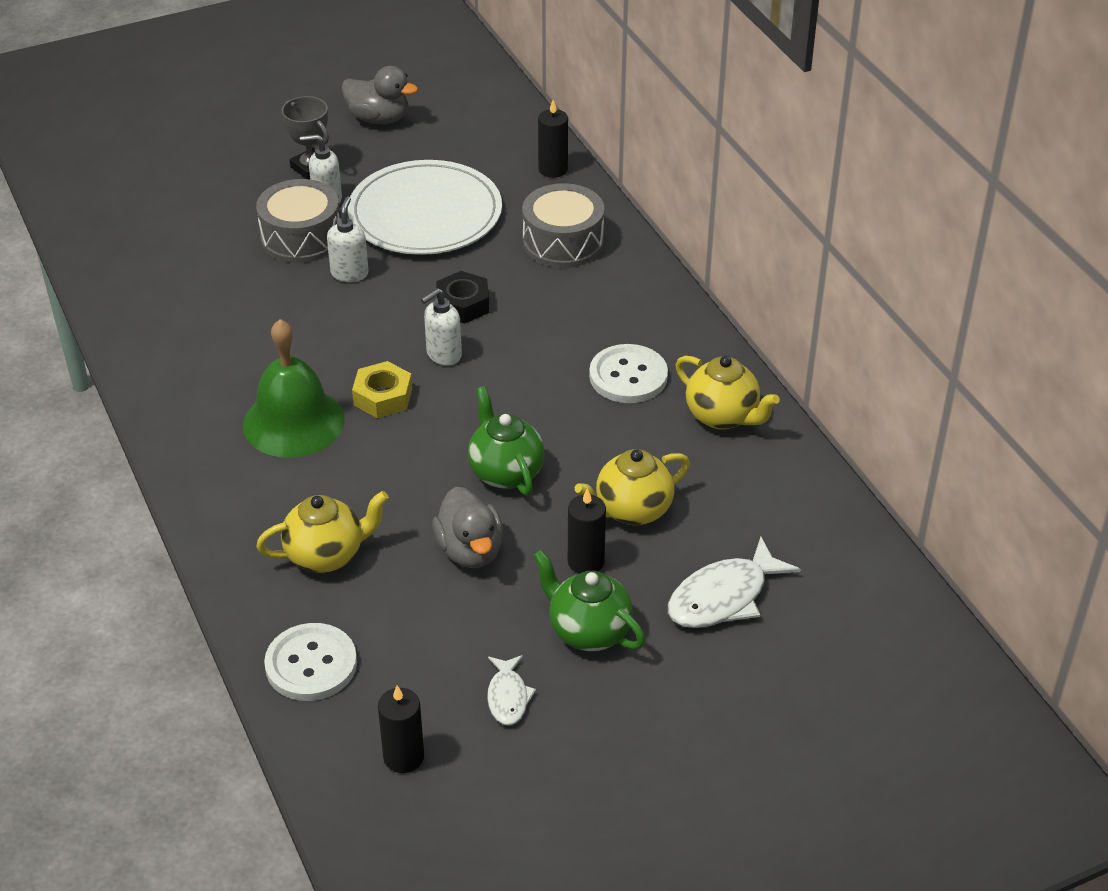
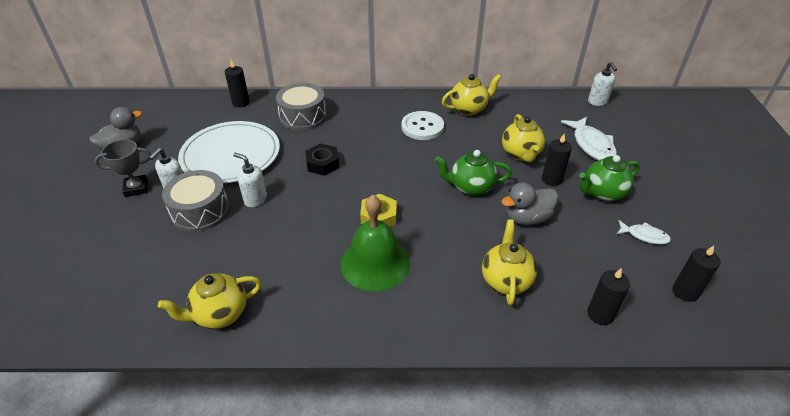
camera: 65 degrees left, 0 degrees up
white button [264,623,357,701] -> black candle [587,268,630,325]
white soap dispenser [421,288,462,366] -> white soap dispenser moved to [588,62,617,106]
grey duck [432,487,503,568] -> grey duck turned 150 degrees clockwise [501,182,558,225]
none -> yellow teapot [158,273,262,329]

